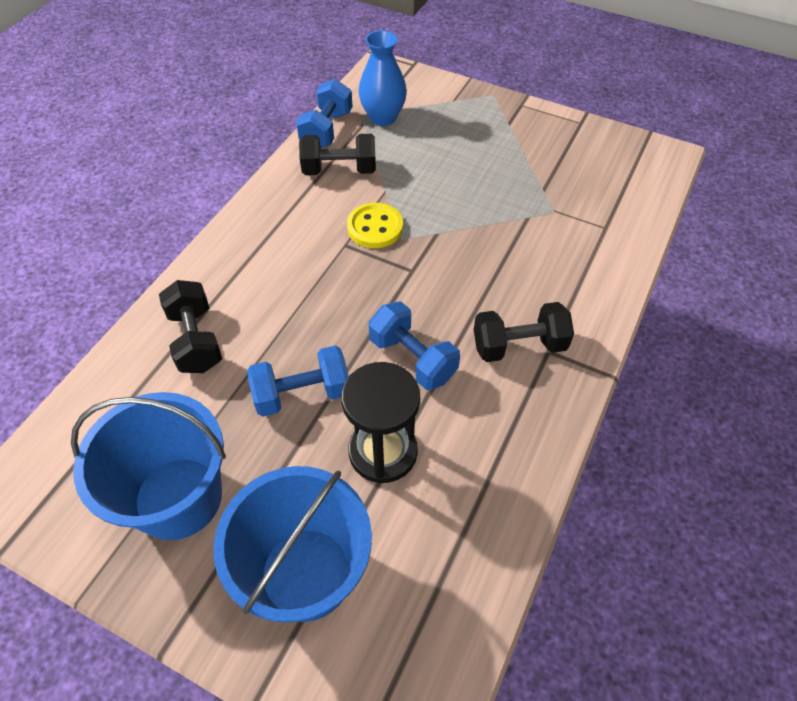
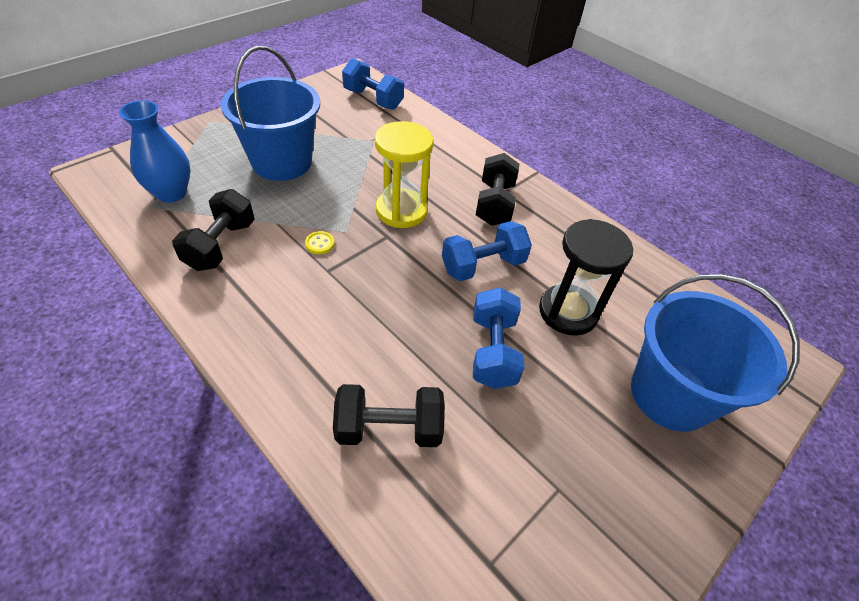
camera: 75 degrees left, 5 degrees down
blue bucket [71,392,226,540] -> blue bucket moved to [221,46,320,181]
blue dumbbell [296,79,353,148] -> blue dumbbell moved to [342,58,404,110]
yellow button [347,203,403,248] -> yellow button [305,231,335,254], size x0.51
none -> yellow hourglass [375,121,434,228]

